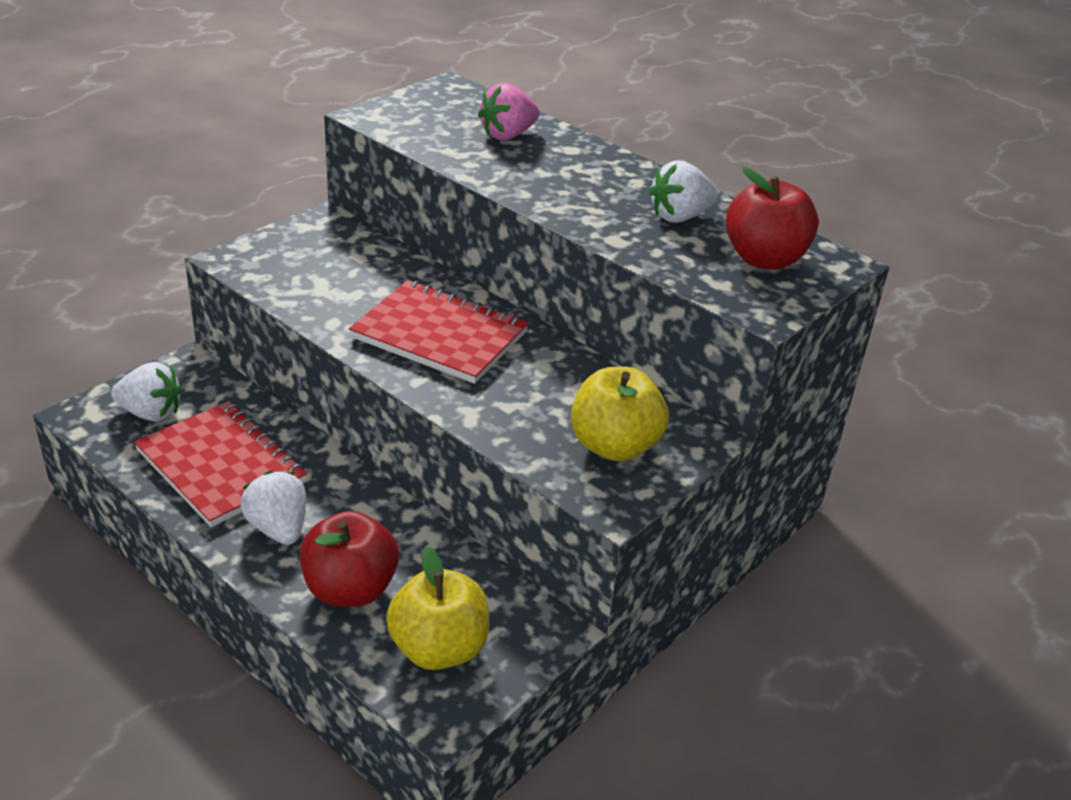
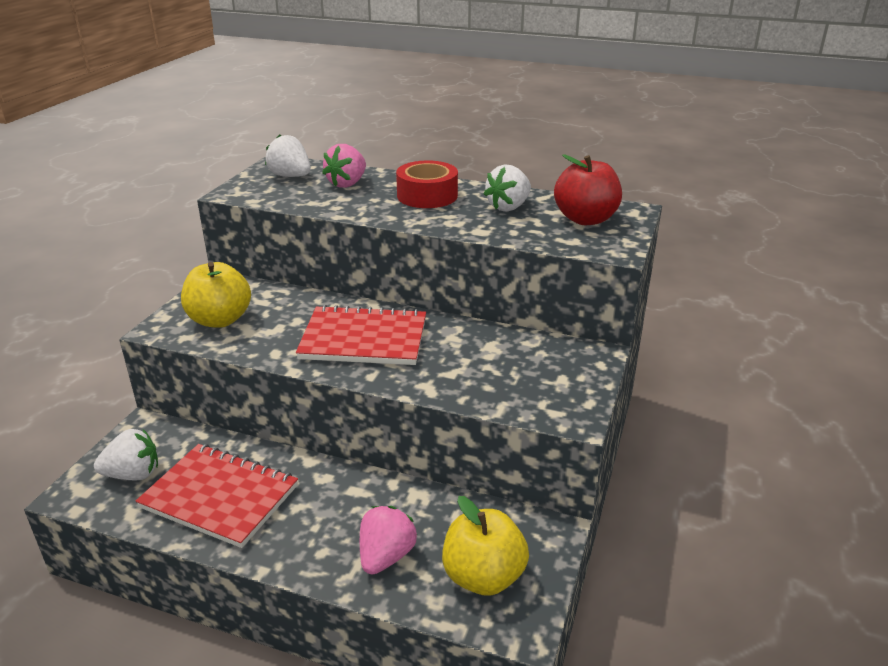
camera: 20 degrees left, 5 degrees down
white strawberry [240,471,306,545] -> white strawberry moved to [265,135,311,177]
red apple [300,511,399,607] -> pink strawberry [360,506,417,575]
yellow apple [571,367,669,461] -> yellow apple moved to [181,262,251,328]
none -> red tape [396,160,458,208]

